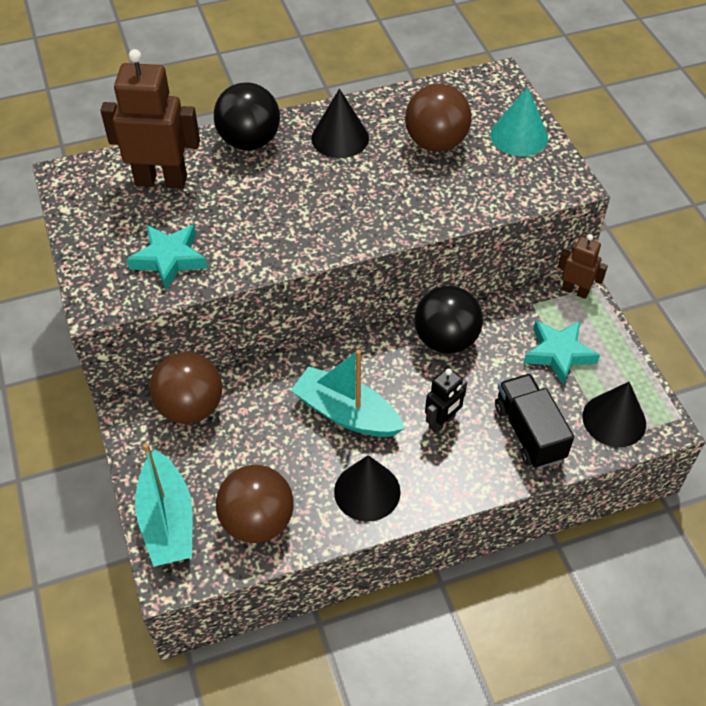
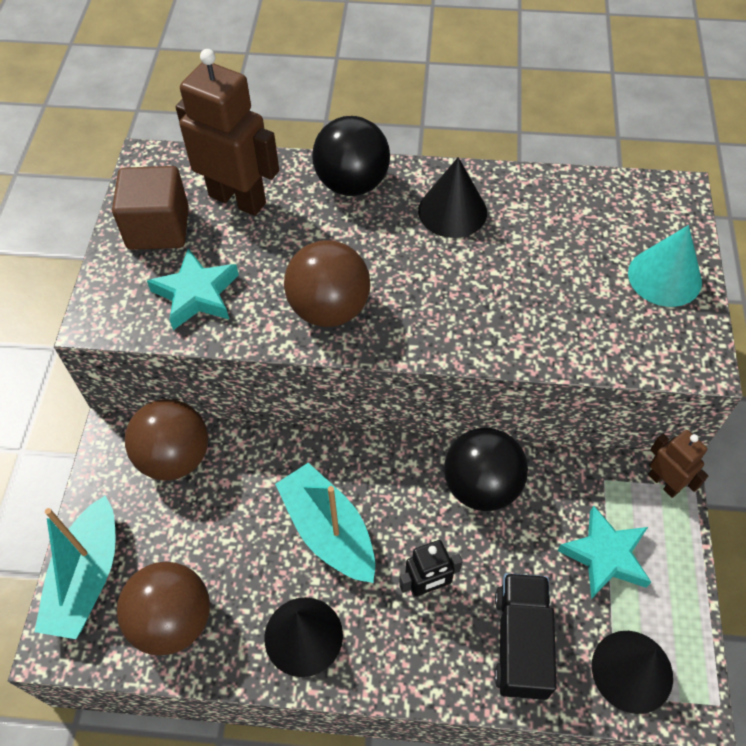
camera: 25 degrees right, 5 degrees up
brown ball [405,84,472,152] -> brown ball moved to [284,240,371,327]
none -> brown cube [112,166,189,250]

